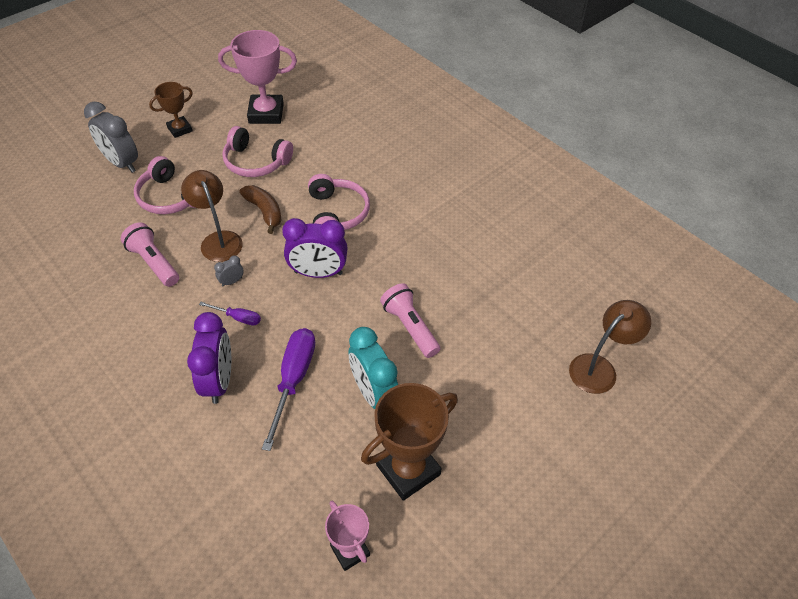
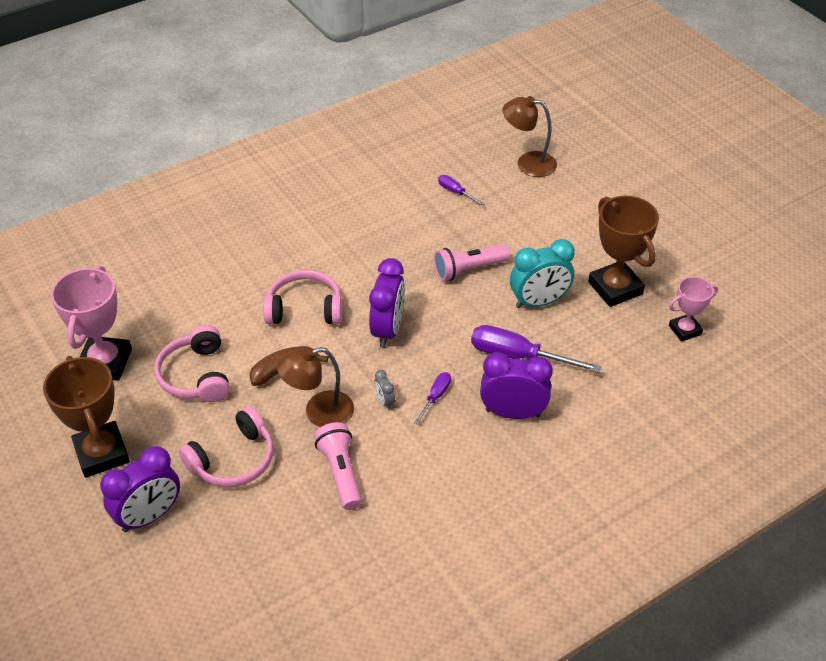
camera: 80 degrees left, 5 degrees down
grey clock [84,102,138,173] -> purple clock [100,446,180,532]
pink flashlight [121,222,179,287] -> pink flashlight turned 105 degrees clockwise [314,422,362,510]
brown trophy [149,82,193,138] -> brown trophy [43,356,130,478], size x1.71
pink headphones [222,126,293,177] -> pink headphones turned 135 degrees clockwise [154,325,230,402]
brown lamp [569,300,651,394] -> brown lamp turned 45 degrees counterclockwise [503,96,557,177]
none -> purple screwdriver [438,175,485,206]

